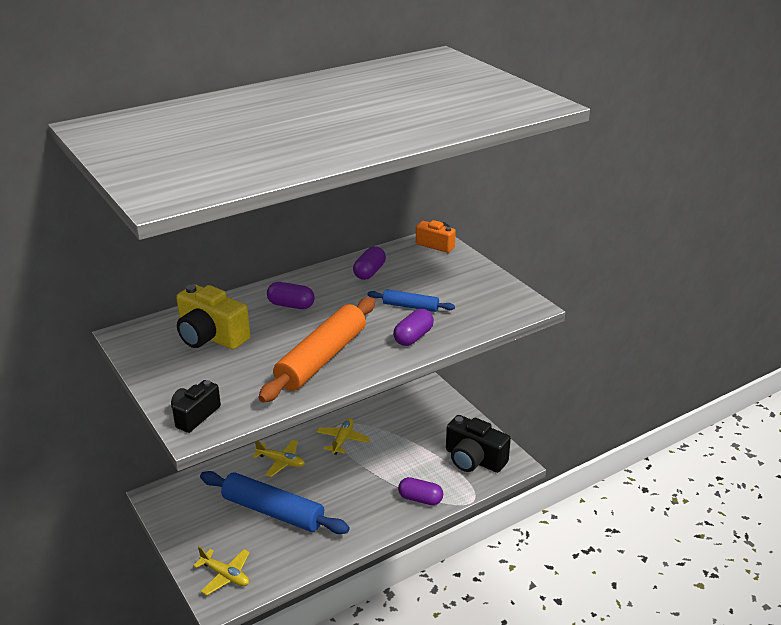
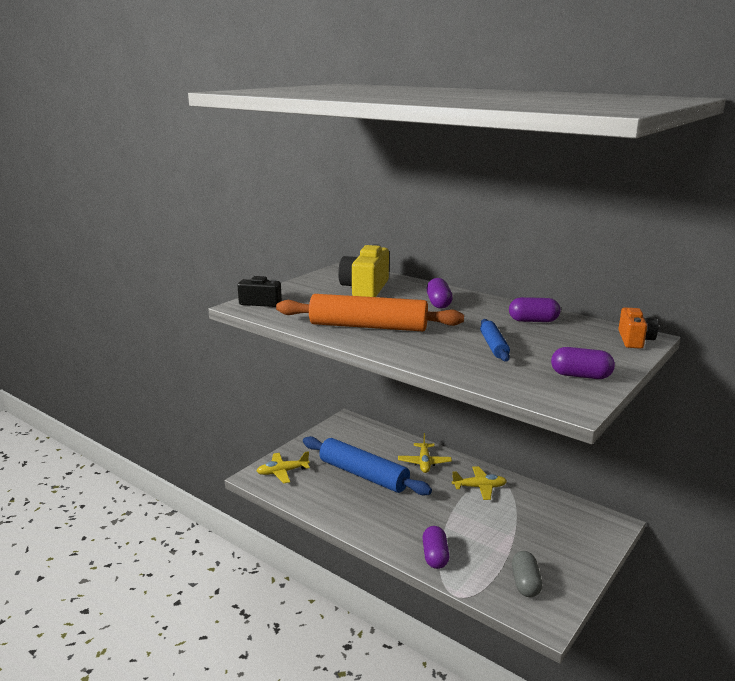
camera: 70 degrees right, 10 degrees down
yellow plane [193,546,250,595] -> yellow plane turned 60 degrees clockwise [257,451,310,484]
blue rolling pin [200,471,350,534] -> blue rolling pin turned 60 degrees counterclockwise [303,436,432,495]
purple capsule [393,309,434,346] -> purple capsule moved to [551,347,615,379]
black camera [446,415,511,473] -> grey capsule [512,551,542,597]

